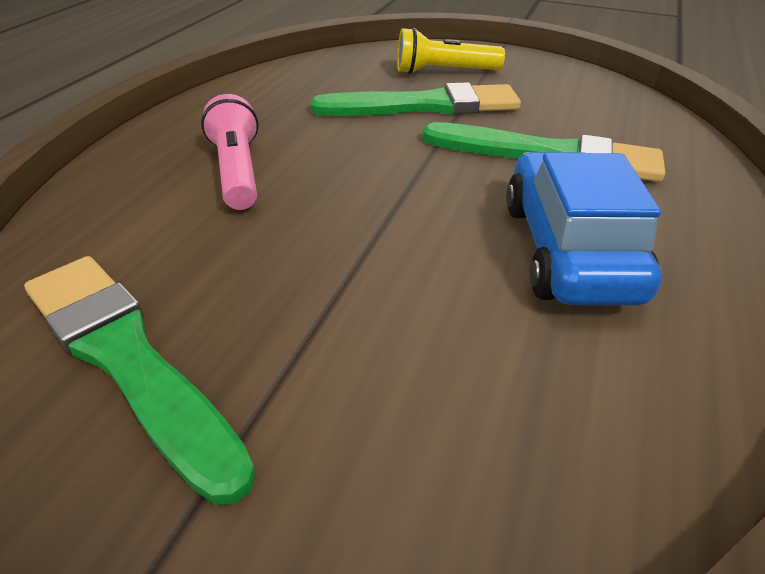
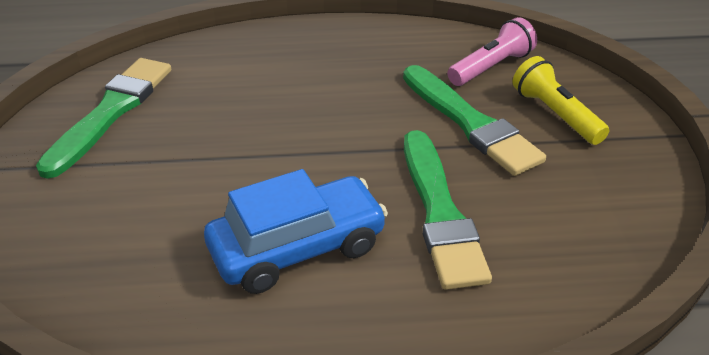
camera: 65 degrees right, 0 degrees up
pink flashlight [201,94,258,210] -> pink flashlight moved to [447,17,537,86]

